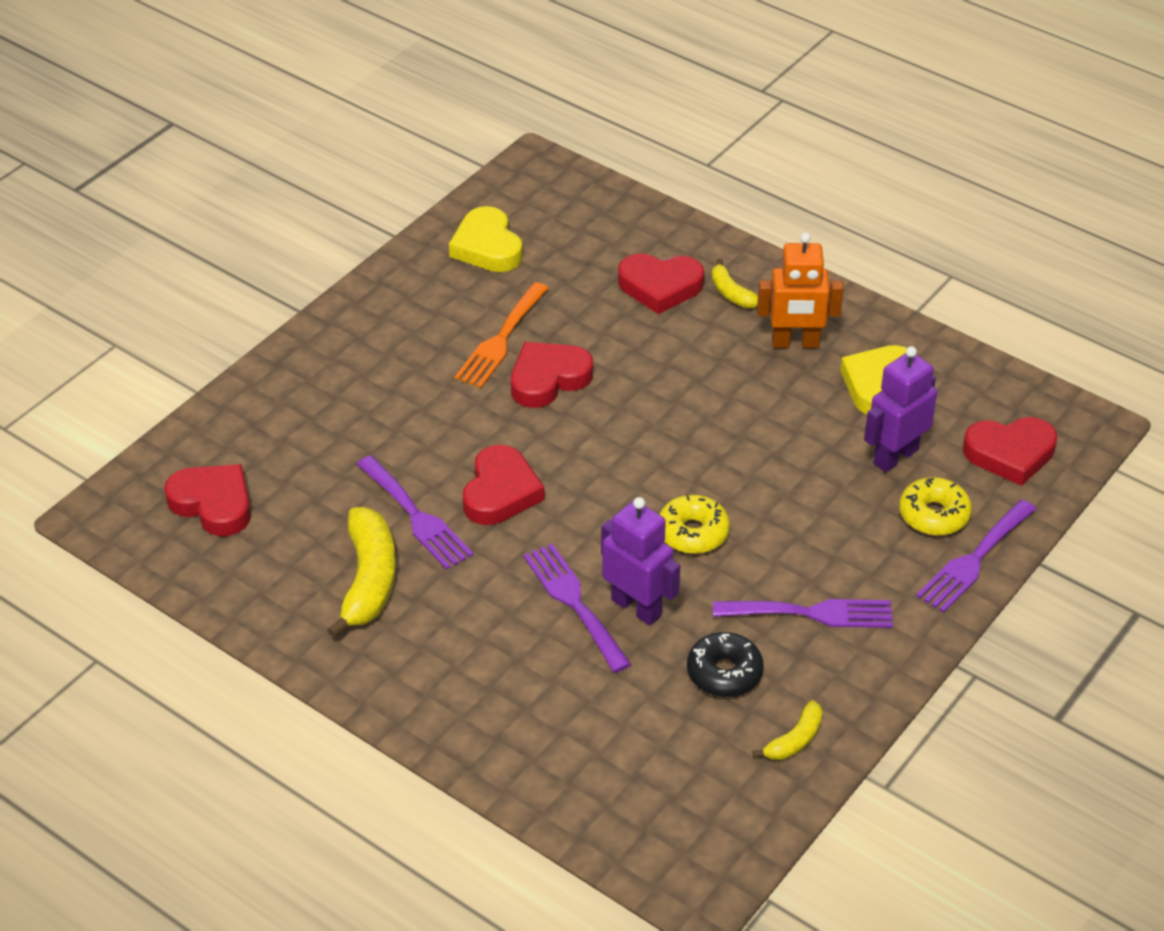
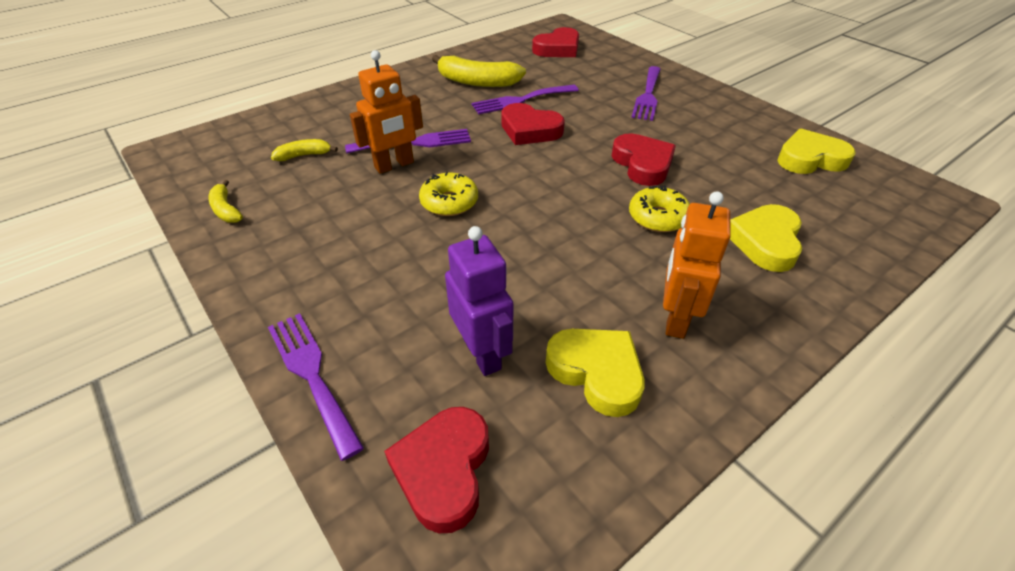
camera: 105 degrees right, 0 degrees up
orange fork [454,282,549,388] -> none
purple robot [601,497,680,625] -> orange robot [350,50,423,174]
red heart [618,253,704,314] -> yellow heart [730,204,802,272]
black donut [687,632,764,697] -> none
yellow banana [712,259,758,308] -> yellow banana moved to [271,139,338,161]
purple fork [713,599,893,628] -> purple fork moved to [631,66,661,121]
yellow donut [899,477,972,536] -> yellow donut moved to [629,186,690,232]

